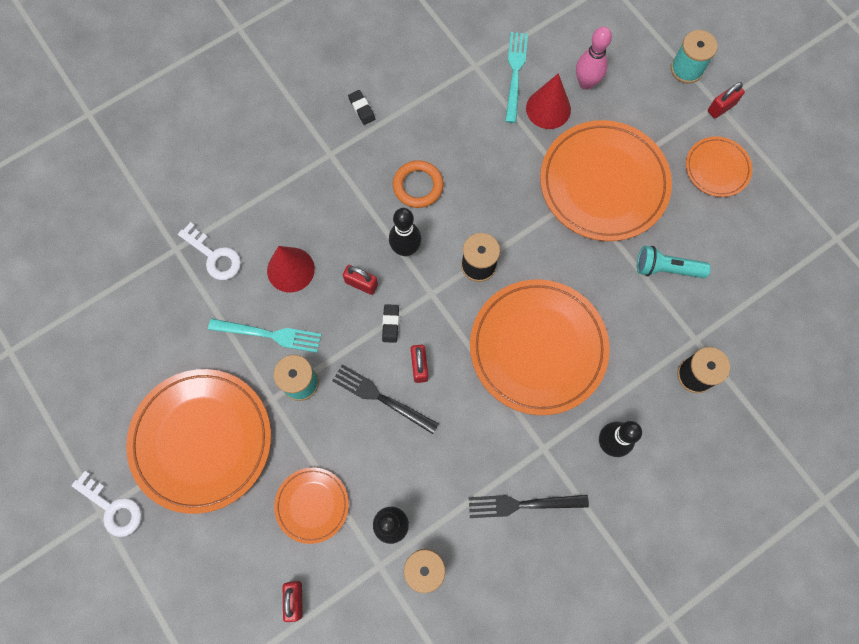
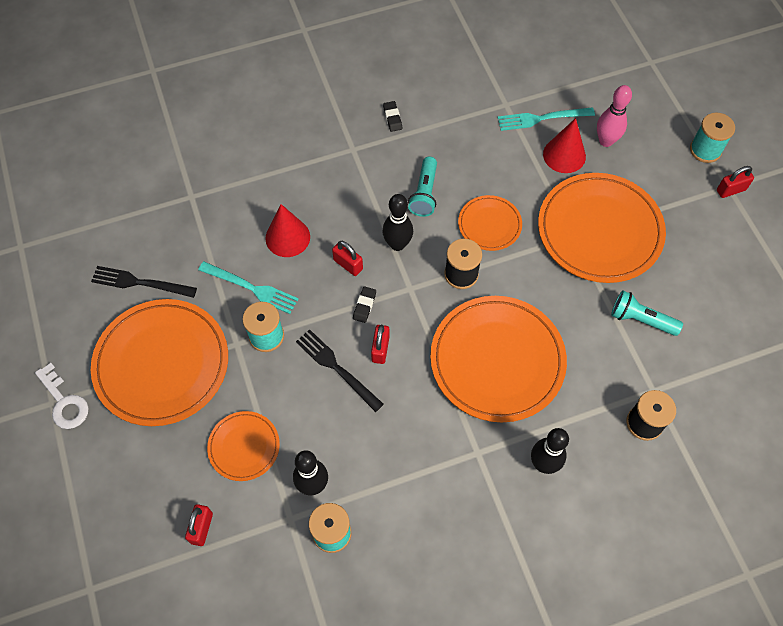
camera: 15 degrees right, 10 degrees down
white key [178,222,241,280] -> none
orange ring [393,160,443,208] -> turquoise flashlight [408,157,437,217]
black fork [469,495,589,518] -> black fork moved to [91,266,197,298]
turquoise fork [505,32,528,123] -> turquoise fork turned 120 degrees counterclockwise [497,107,595,131]
orange plate [686,136,752,197] -> orange plate moved to [458,195,522,251]

